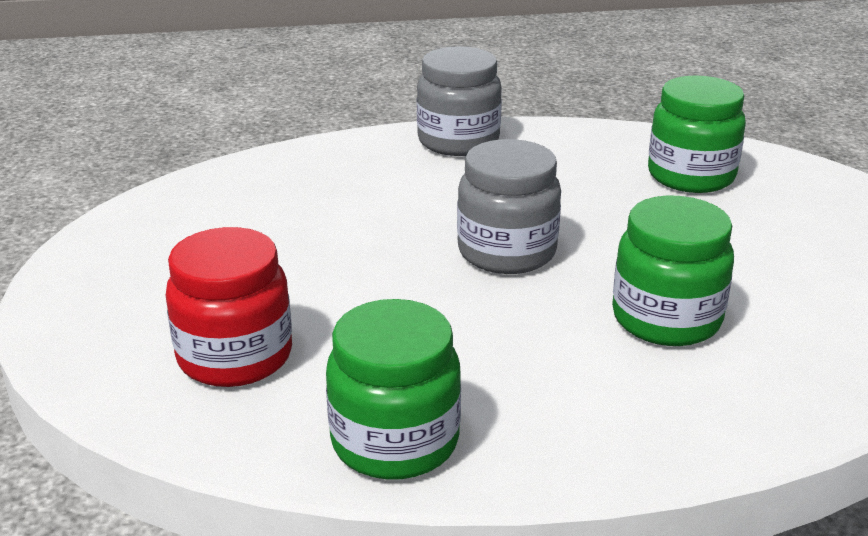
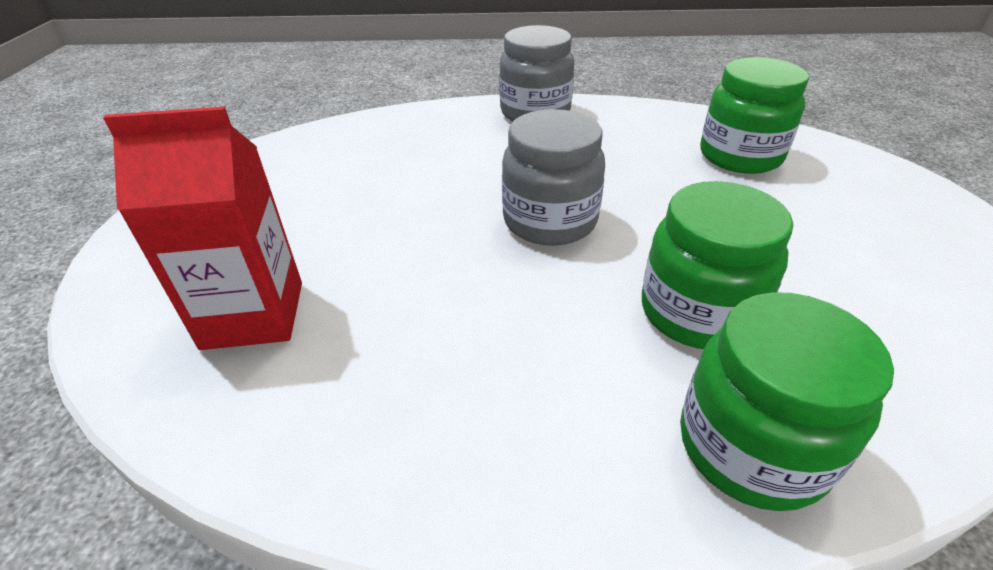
camera: 10 degrees right, 10 degrees up
red jar [166,227,292,387] -> red carton [103,107,302,350]
green jar [326,299,461,480] -> green jar moved to [680,292,894,511]

